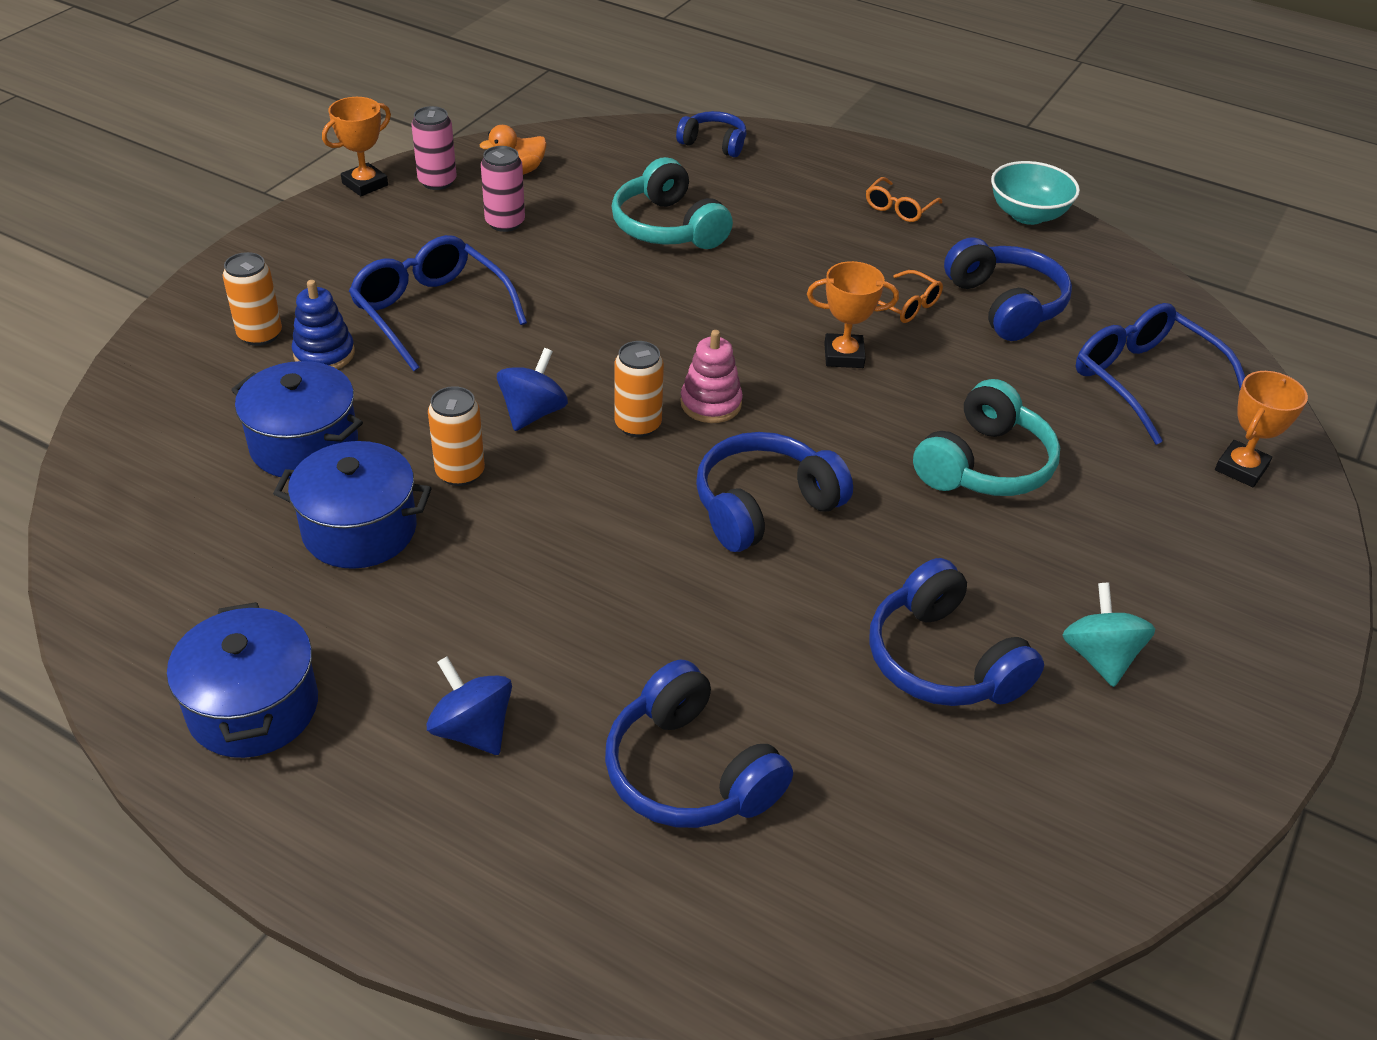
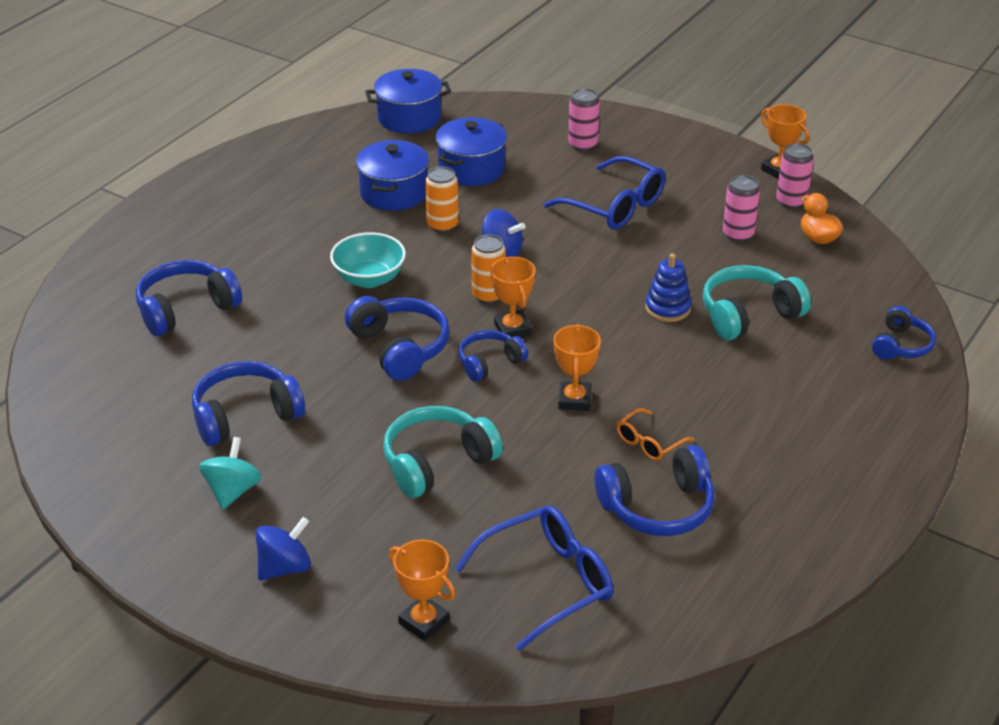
camera: 95 degrees right, 5 degrees down
blue pot [167,602,318,758] -> blue pot moved to [365,69,451,133]
orange can [222,252,282,346] -> pink can [568,88,600,151]
blue stacking toy [292,280,355,369] -> blue stacking toy moved to [645,253,692,322]
blue glasses [349,235,527,371] -> blue glasses turned 75 degrees clockwise [544,156,666,230]
blue spinning top [427,656,512,755] -> blue spinning top moved to [255,517,311,581]
pink stacking toy [680,330,743,423] -> orange trophy [491,257,535,337]
orange glasses [866,177,943,222] -> none
turquoise headphones [913,379,1060,496] -> turquoise headphones turned 105 degrees clockwise [383,406,503,498]
turquoise bowl [991,161,1080,225] -> turquoise bowl moved to [330,232,406,288]
turquoise spinning top [1062,583,1155,687] -> turquoise spinning top turned 75 degrees counterclockwise [199,437,262,509]
none -> blue headphones [458,330,528,381]

